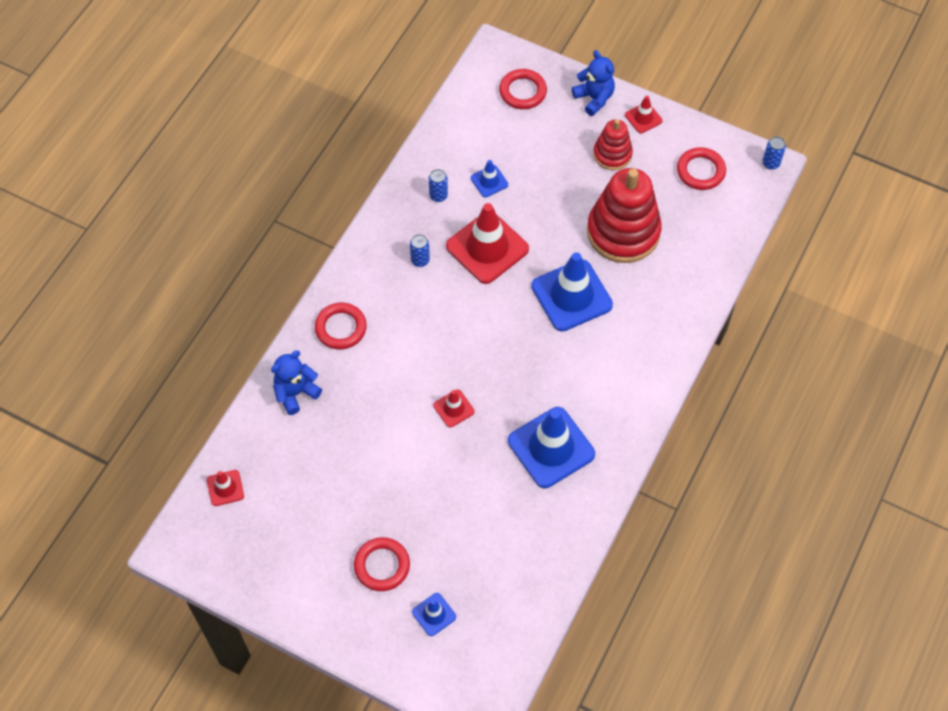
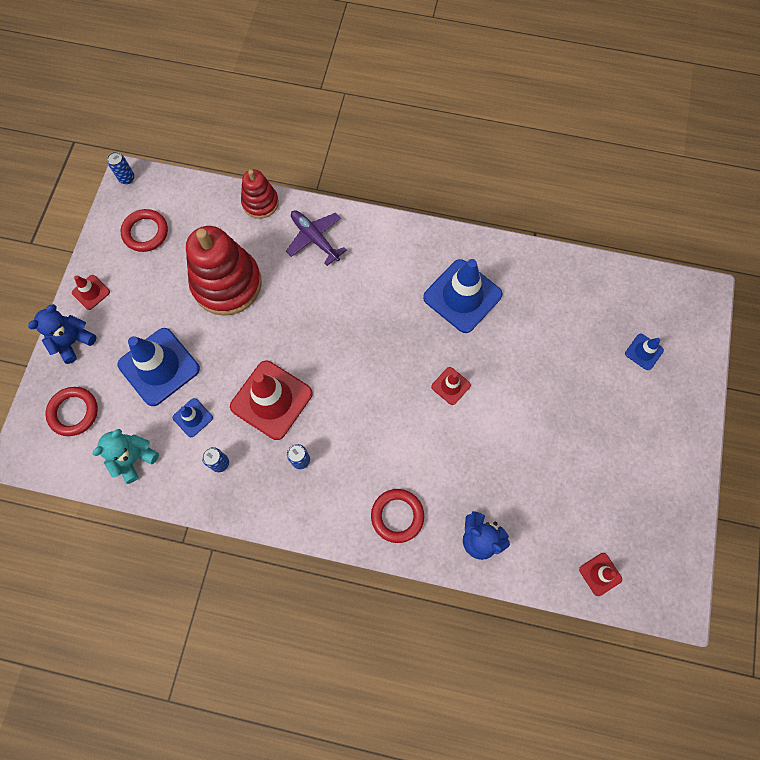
camera: 105 degrees left, 10 degrees up
red ring [354,537,410,591] -> none
blue traffic cone [531,252,613,332] -> blue traffic cone moved to [118,328,200,406]
red stacking toy [593,119,633,170] -> red stacking toy moved to [241,169,279,219]
none -> turquoise teddy bear [93,429,159,484]
none -> purple plane [286,210,347,266]

